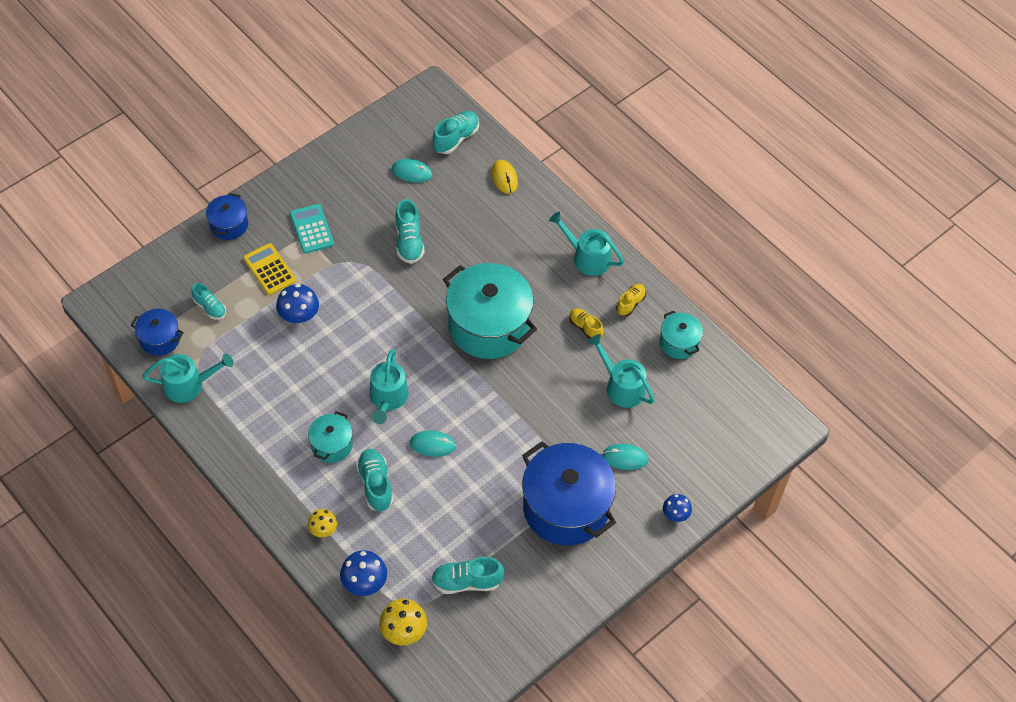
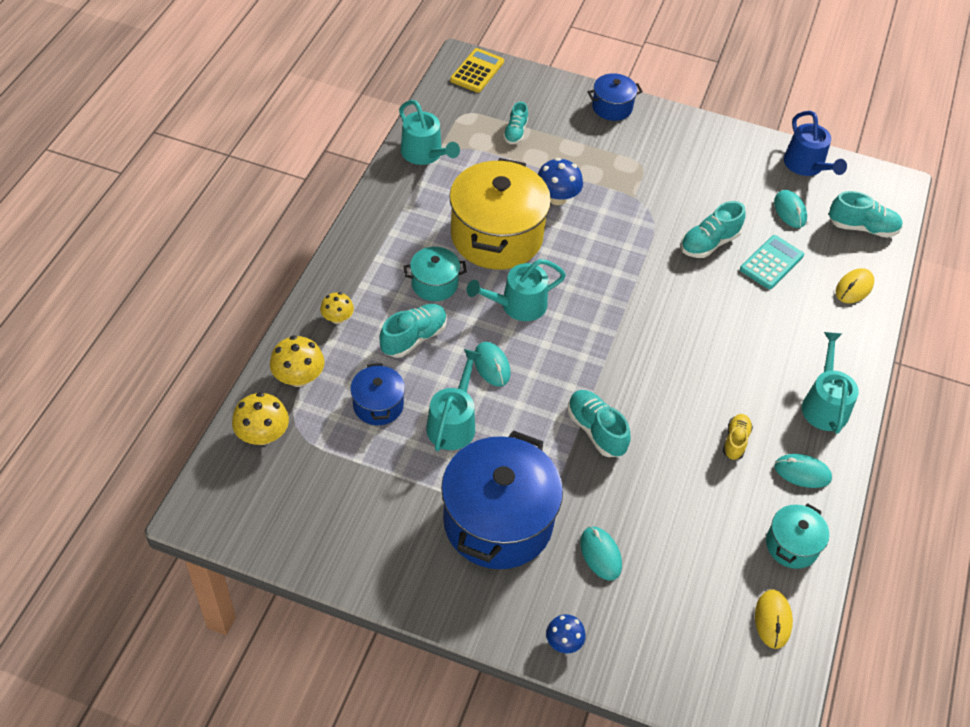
camera: 60 degrees right, 5 degrees down
blue pot [131,309,184,356] -> blue pot moved to [350,363,405,425]
yellow calculator [243,243,296,295] -> yellow calculator moved to [450,48,504,93]
turquoise calculator [290,204,334,254] -> turquoise calculator moved to [740,235,804,289]
blue mushroom [340,550,387,596] -> yellow mushroom [270,336,325,387]
turquoise shoe [431,557,505,594] -> turquoise shoe moved to [568,390,631,457]
turquoise pot [443,263,537,359] -> none
turquoise watering can [588,334,655,408] -> turquoise watering can moved to [426,349,481,451]
yellow shoe [616,284,646,316] -> turquoise mouse [774,454,832,488]
none -> yellow pot [449,158,551,270]
none -> yellow mouse [755,590,793,649]
none -> blue watering can [784,111,847,176]

